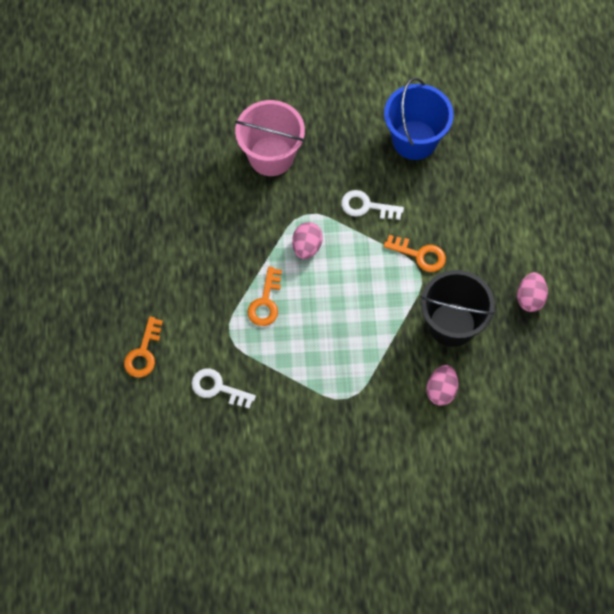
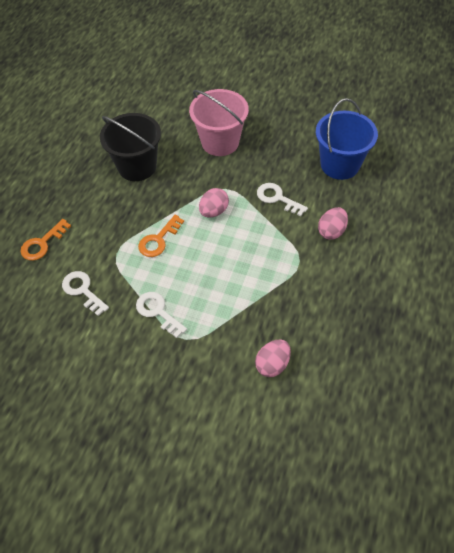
camera: 25 degrees right, 10 degrees down
orange key [384,235,446,272] -> none
black bucket [420,270,495,347] -> black bucket moved to [100,113,161,181]
pink egg [517,272,548,312] -> pink egg moved to [318,207,348,240]
none -> white key [136,292,187,338]

